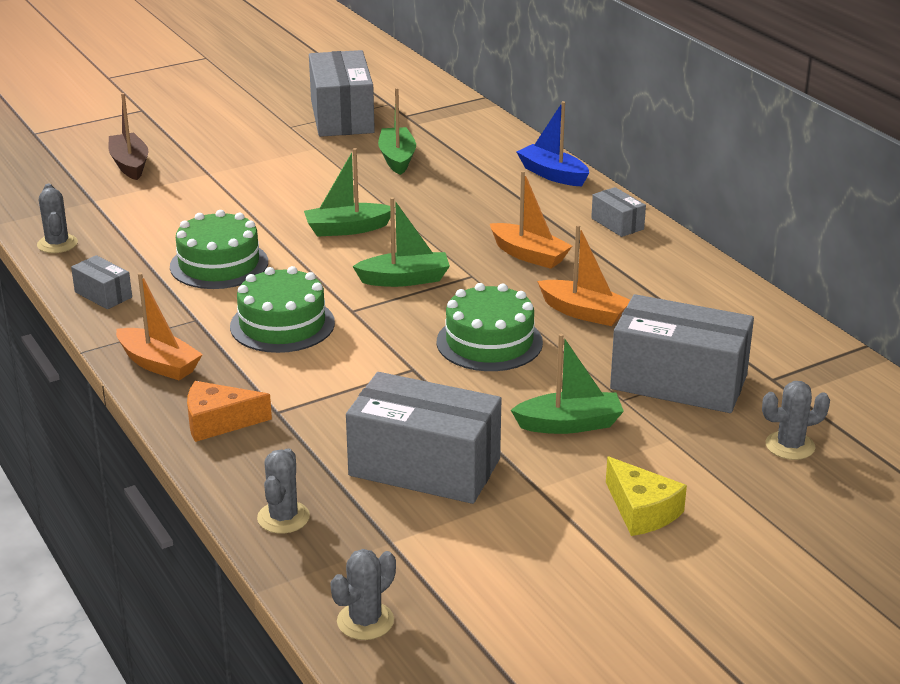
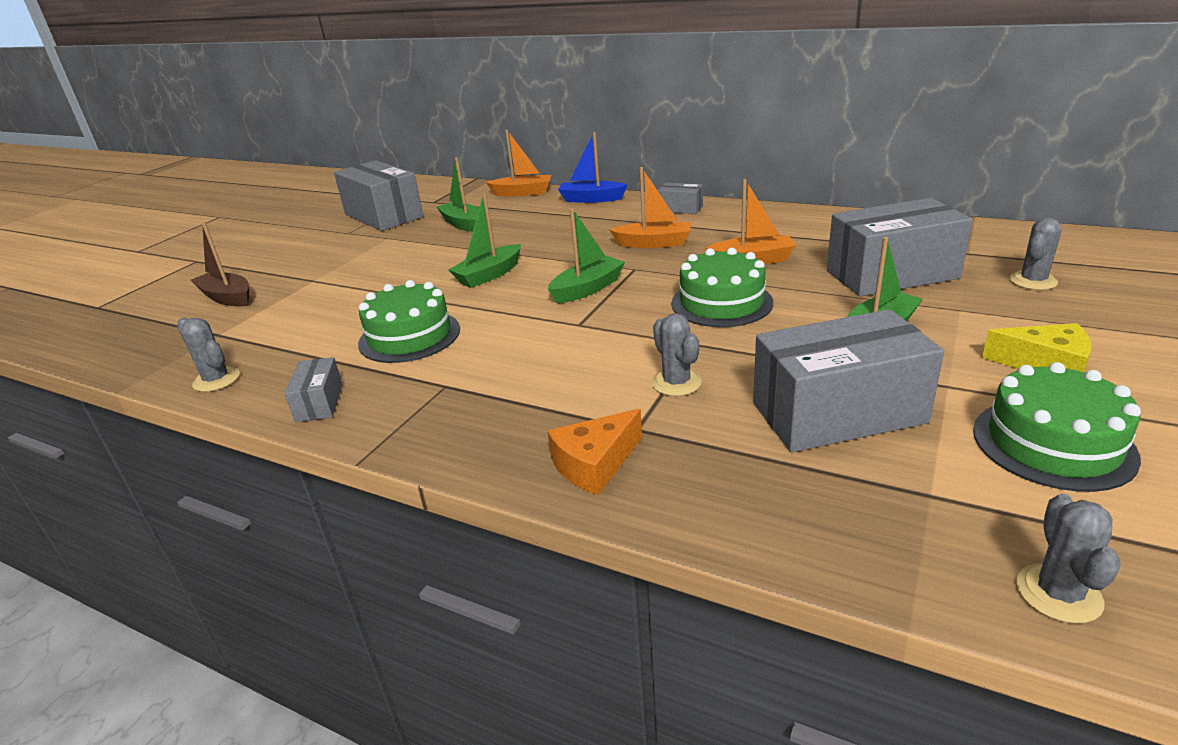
camera: 30 degrees left, 0 degrees up
grey box [71,255,132,309] -> grey box turned 75 degrees clockwise [285,357,343,422]
orange boat [116,272,203,380] -> orange boat moved to [486,130,551,197]
green cake [230,266,335,353] -> green cake moved to [973,362,1141,492]
grey cactus [257,448,310,534] -> grey cactus moved to [651,313,702,396]

